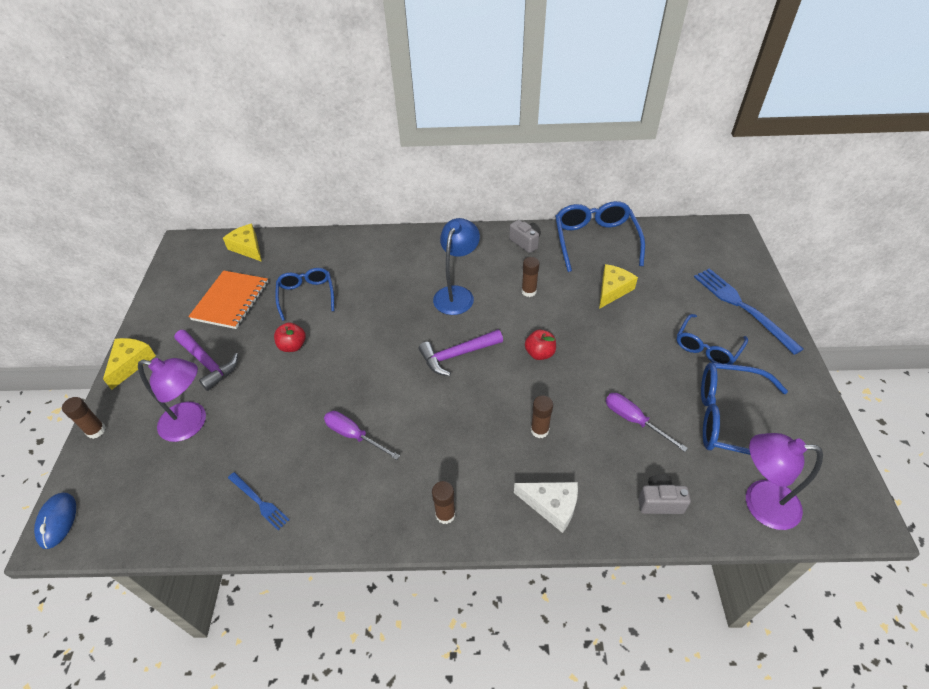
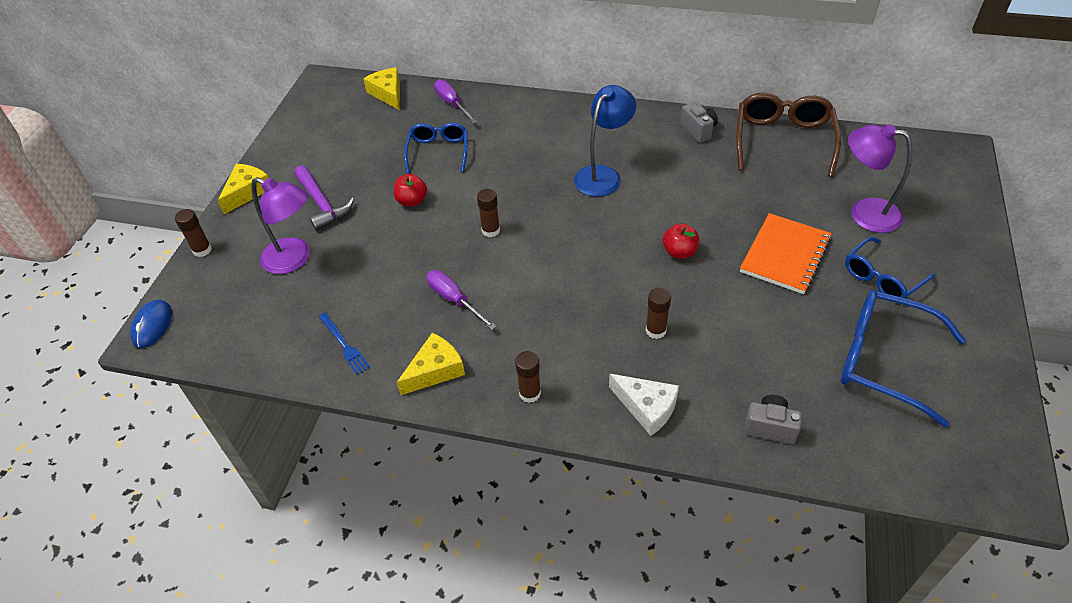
camera: 15 degrees right, 0 degrees up
orange notebook [188,270,268,329] -> orange notebook moved to [740,213,832,294]
purple hammer [419,330,503,376] -> none
brown glue stick [521,257,540,297] -> brown glue stick moved to [477,189,500,237]
blue glasses [555,201,645,272] -> brown glasses [736,93,841,177]
yellow cheese [599,264,638,309] -> yellow cheese moved to [397,333,465,395]
purple screwdriver [606,393,688,452] -> purple screwdriver moved to [434,79,477,124]
blue fork [694,268,803,355] -> none
purple lamp [746,433,823,530] -> purple lamp moved to [848,124,913,233]

